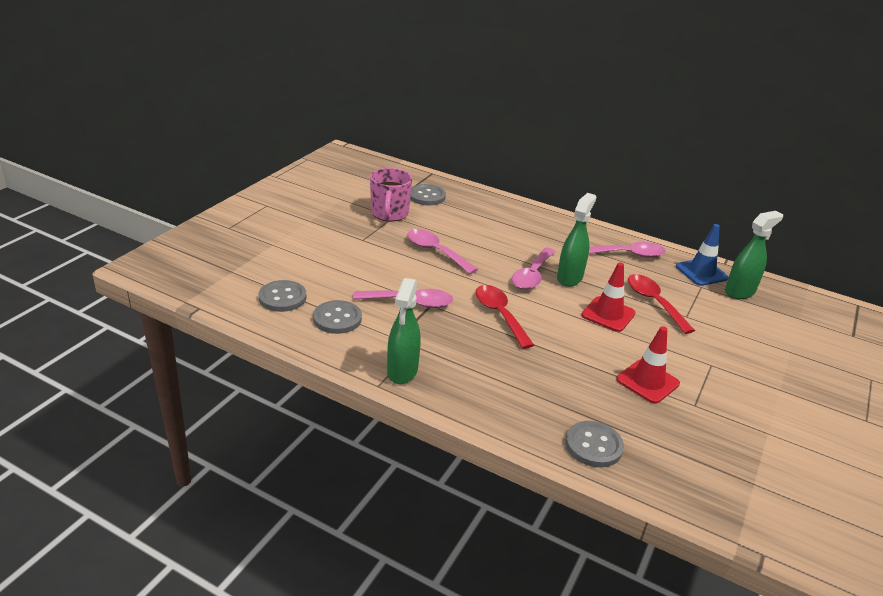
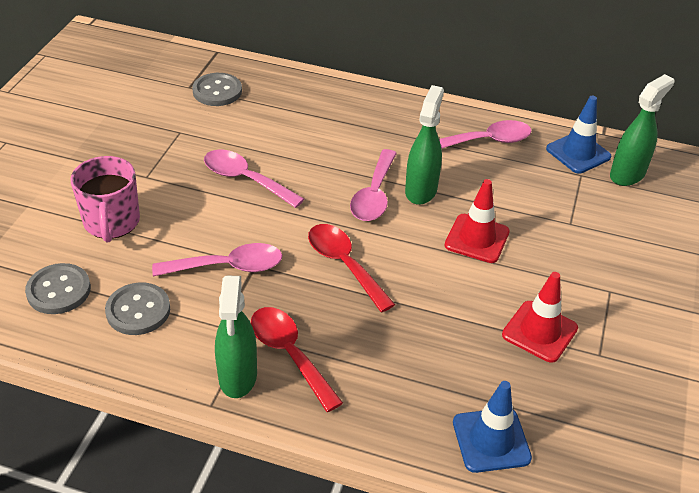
camera: 10 degrees left, 10 degrees up
pink mug [370,168,412,222] -> pink mug moved to [70,156,140,242]
grey button [565,421,624,467] -> blue traffic cone [453,381,532,473]
red spoon [628,274,695,334] -> red spoon moved to [251,307,343,412]

